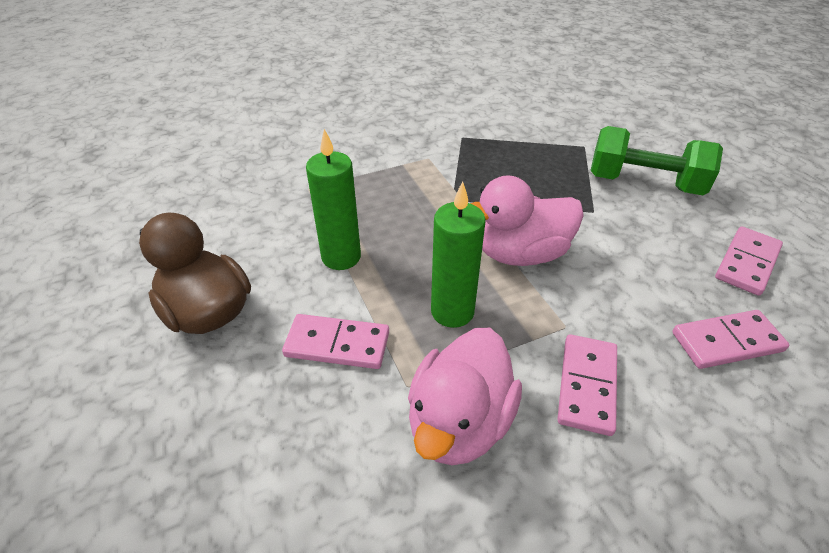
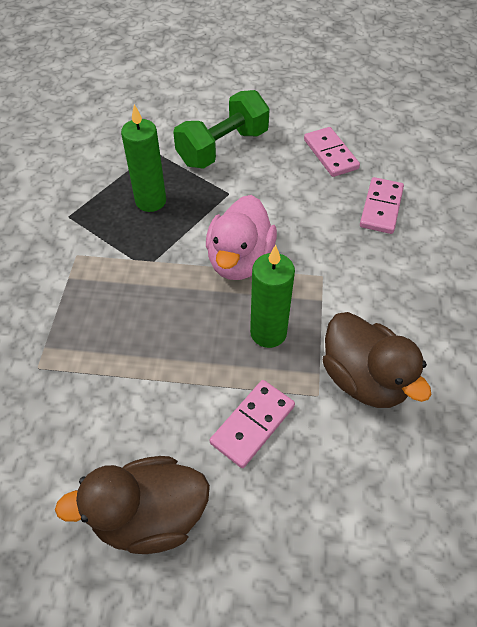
camera: 60 degrees left, 10 degrees up
green candle [306,129,361,270] -> green candle moved to [121,104,166,212]
pink duck [408,328,522,465] -> brown duck [323,312,432,408]
pink domino [557,334,617,436] -> none

